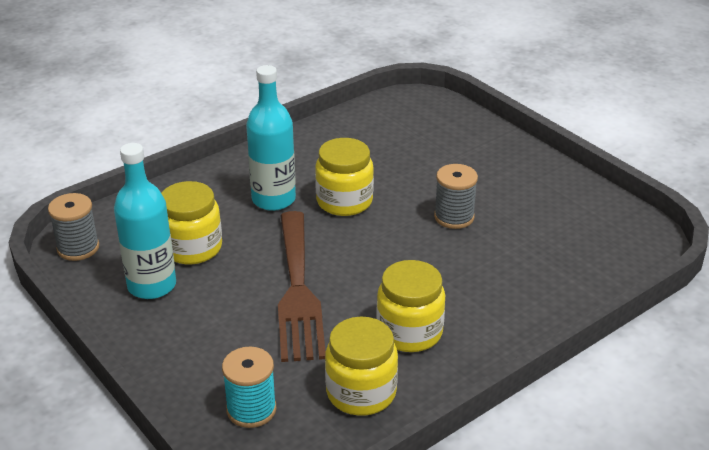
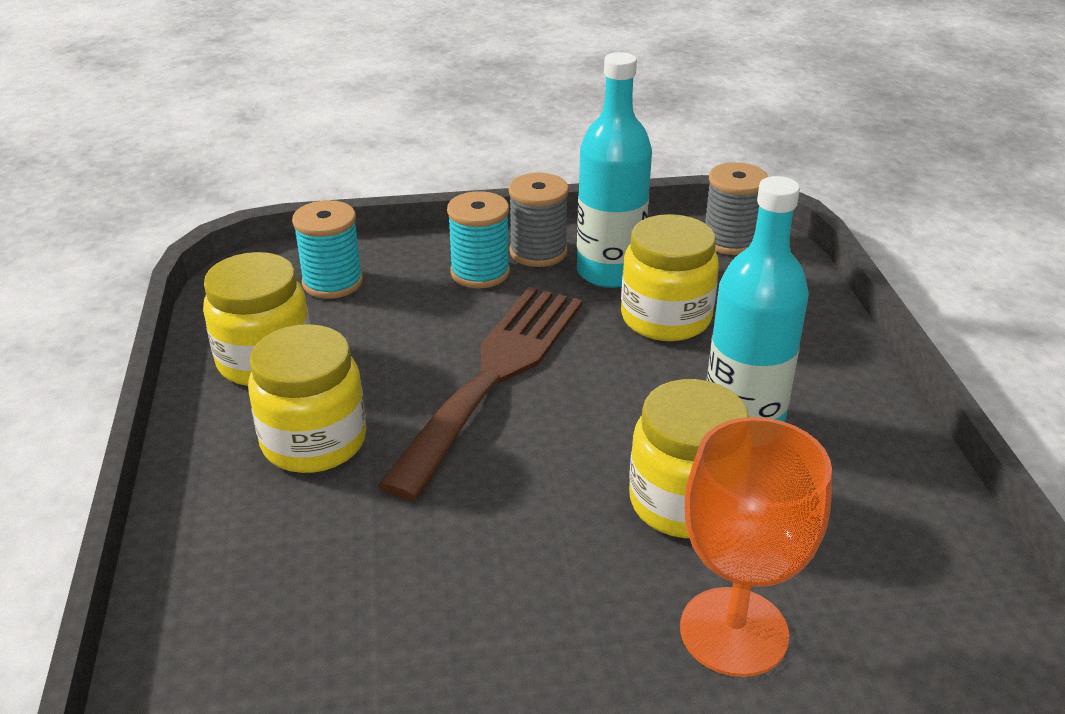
camera: 120 degrees right, 0 degrees up
brown fork [278,211,326,362] -> brown fork turned 90 degrees clockwise [378,287,583,501]
grey spool [434,164,478,229] -> grey spool moved to [509,173,569,267]
none -> turquoise spool [447,191,510,288]
none -> orange goblet [680,417,832,677]

